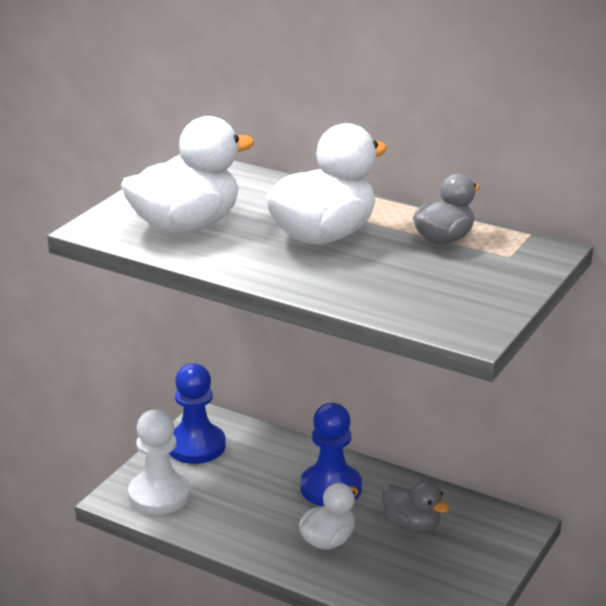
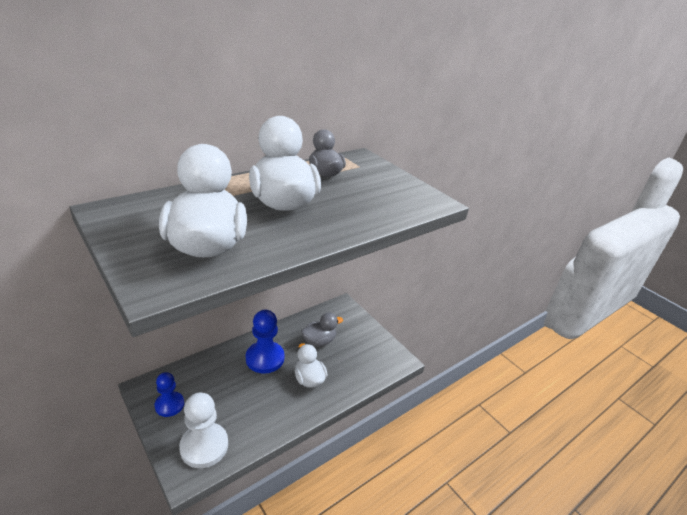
camera: 70 degrees left, 5 degrees up
blue pawn [169,364,226,464] -> blue pawn [155,372,184,417], size x0.64

